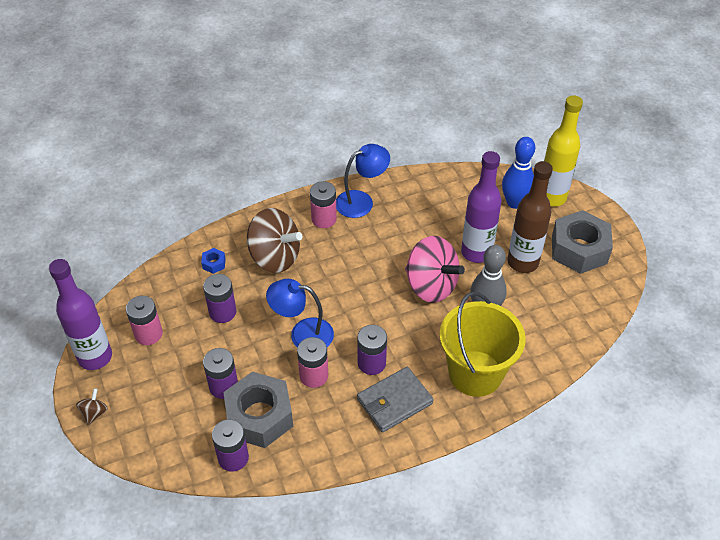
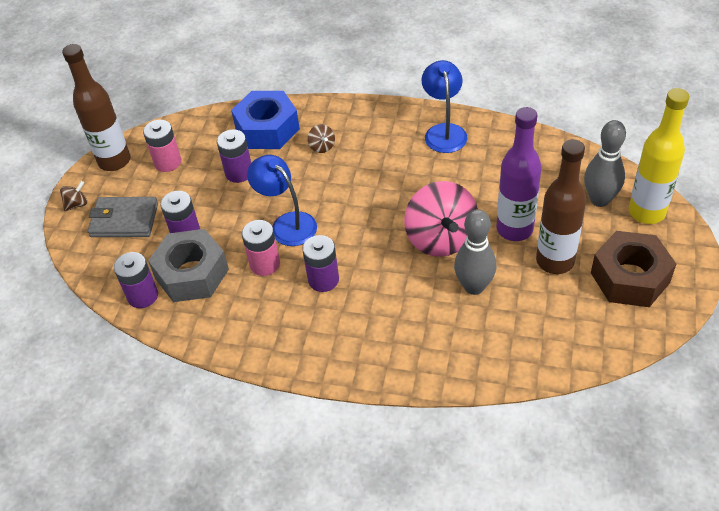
camera: 40 degrees right, 0 degrees up
purple bottle [49,259,112,370] -> brown bottle [62,44,130,171]
blue nut [201,248,226,274] -> blue nut [231,91,300,149], size x2.49
brown spinning top [247,208,302,273] -> brown spinning top [308,124,335,153], size x0.42
pink battery [310,181,337,228] -> none
blue lamp [336,144,390,218] -> blue lamp turned 105 degrees counterclockwise [422,60,467,153]
grey wallet [357,367,434,432] -> grey wallet moved to [88,197,158,237]
yellow bucket [439,292,526,397] -> none
blue bowling pin [502,137,535,209] -> grey bowling pin [584,120,626,207]
grey nut [552,210,613,274] -> brown nut [591,231,676,307]

